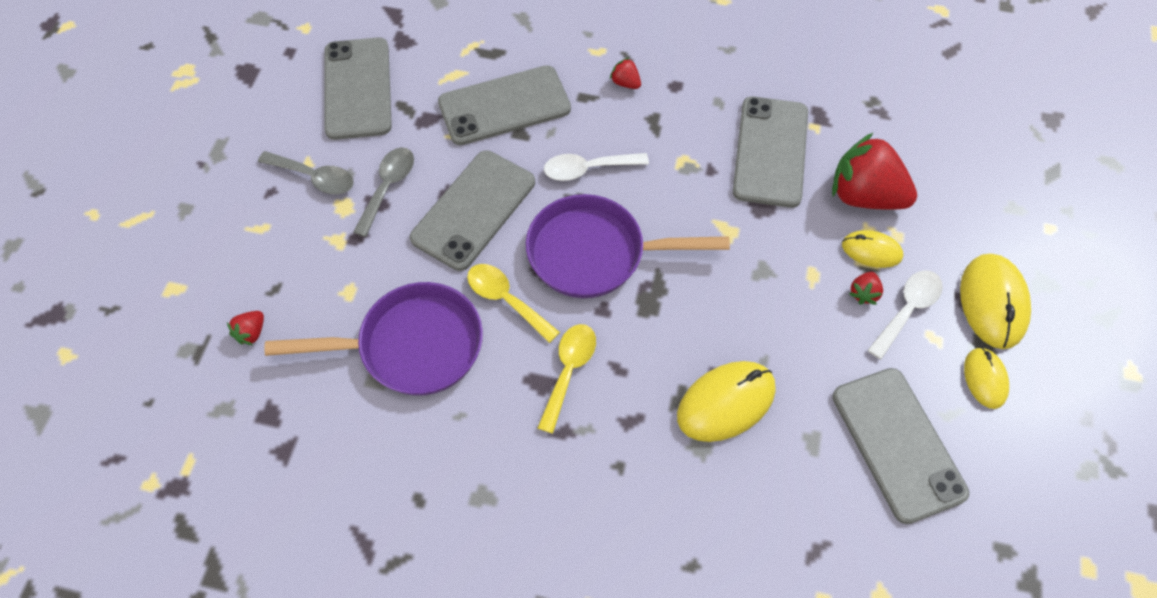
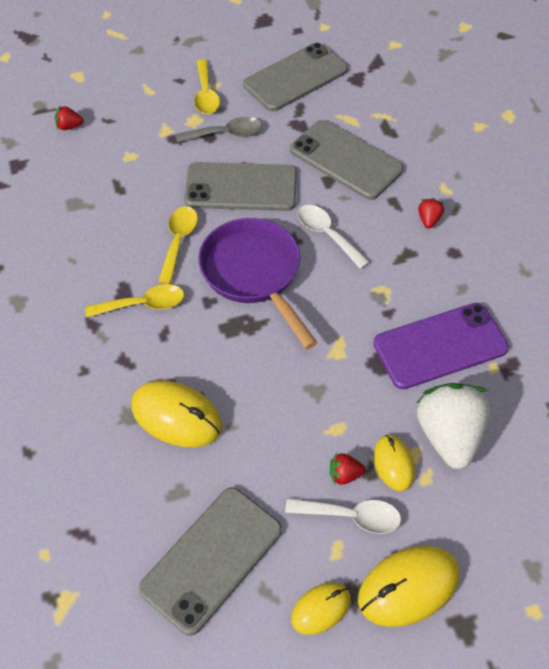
camera: 60 degrees right, 5 degrees down
grey spoon [258,151,354,194] -> yellow spoon [194,59,220,114]
purple pan [264,282,483,396] -> none
grey phone [733,96,808,208] -> purple phone [373,303,509,389]
red strawberry [832,132,917,210] -> white strawberry [416,383,490,469]

